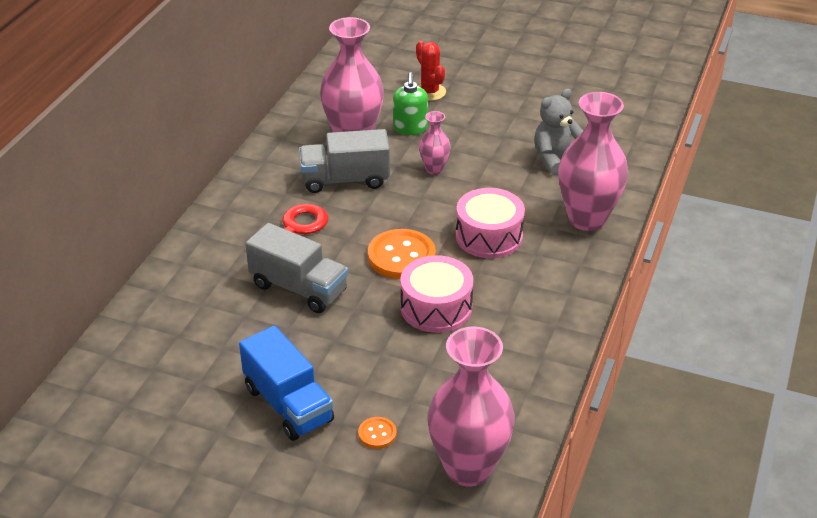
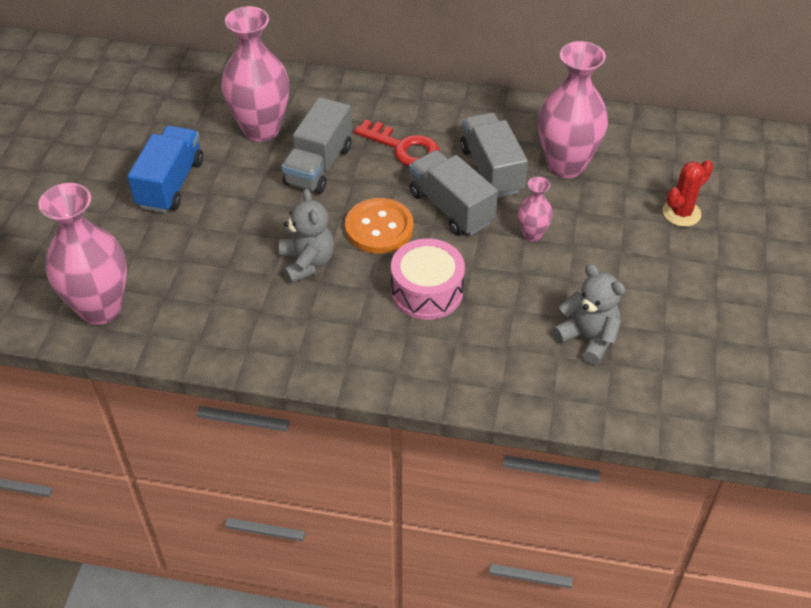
camera: 80 degrees right, 10 degrees up
blue truck [239,326,334,441] -> blue truck turned 150 degrees clockwise [127,126,203,213]
orange button [358,417,396,449] -> none
green soap dispenser [393,72,428,135] -> none
pink drum [400,255,473,333] -> grey teddy bear [279,189,334,284]
pink vase [558,92,628,231] -> pink vase moved to [221,6,289,142]
none -> grey truck [409,150,498,236]

